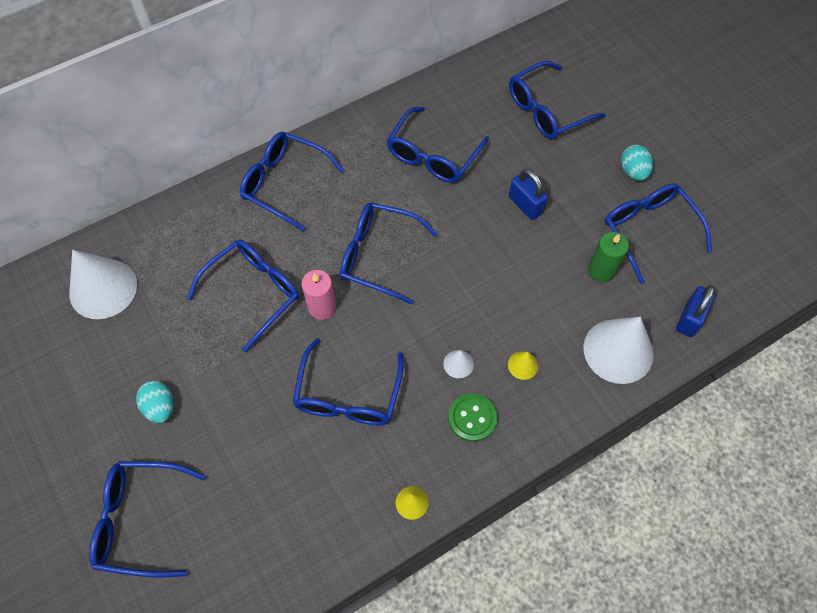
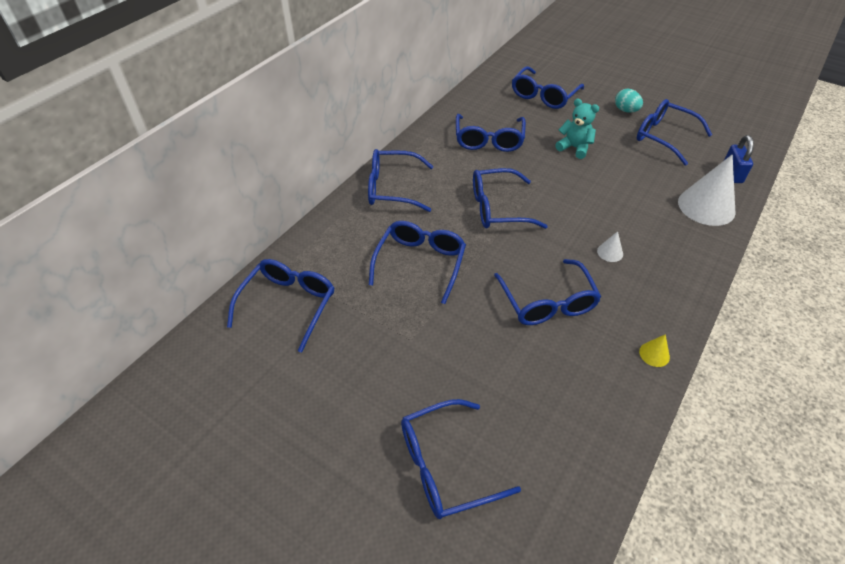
camera: 25 degrees left, 15 degrees down
white cone [69,250,137,319] -> blue glasses [227,259,334,353]
turquoise egg [136,380,173,423] -> none
pink candle [301,270,336,320] -> none
green button [448,393,497,442] -> none
yellow cone [508,351,538,380] -> none
blue padlock [509,169,548,220] -> turquoise teddy bear [555,99,599,159]
green candle [588,232,629,282] -> none

